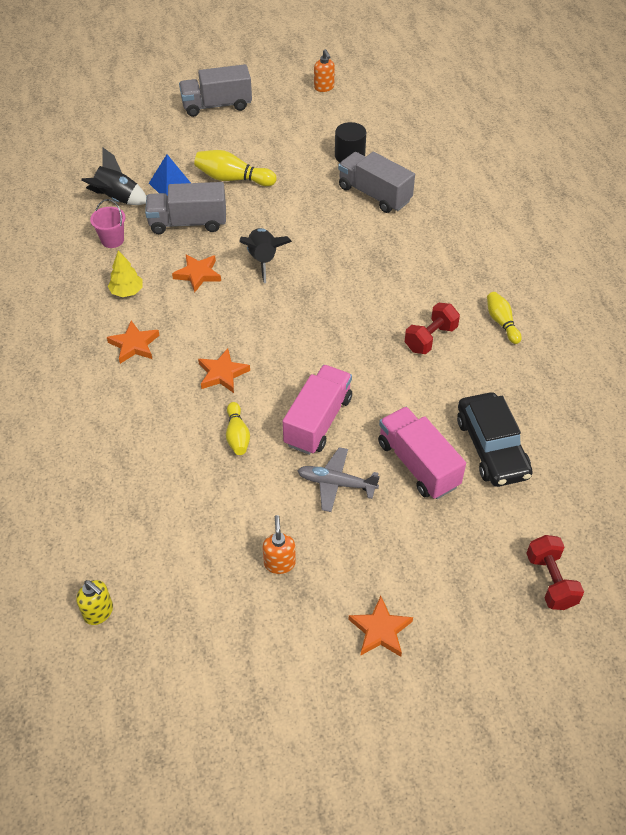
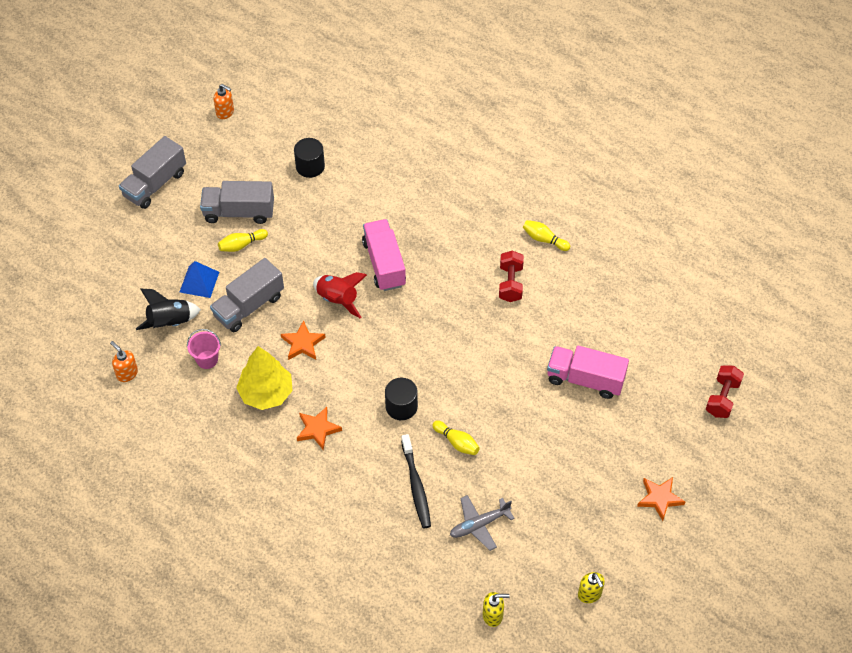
camera: 40 degrees left, 5 degrees up
yellow tree [108,250,143,297] -> yellow tree [236,346,293,410], size x1.74
yellow bowling pin [194,150,276,186] -> yellow bowling pin [218,229,268,252], size x0.65
orange star [198,348,250,393] -> black cylinder [385,378,418,420]
black rocket [240,228,292,283] -> red rocket [313,272,367,319]
orange soap dispenser [263,515,296,574] -> orange soap dispenser moved to [110,341,138,382]
pink truck [283,365,352,455] -> pink truck moved to [362,219,406,291]
grey plane [297,447,380,512] -> grey plane moved to [450,495,515,551]
grey truck [338,152,415,213] -> grey truck moved to [200,181,274,224]
black car [457,392,533,487] -> none
red dumbbell [526,535,584,610] -> red dumbbell turned 75 degrees clockwise [706,365,744,418]
none -> black toothbrush [401,434,431,528]
none -> yellow soap dispenser [578,572,605,603]

